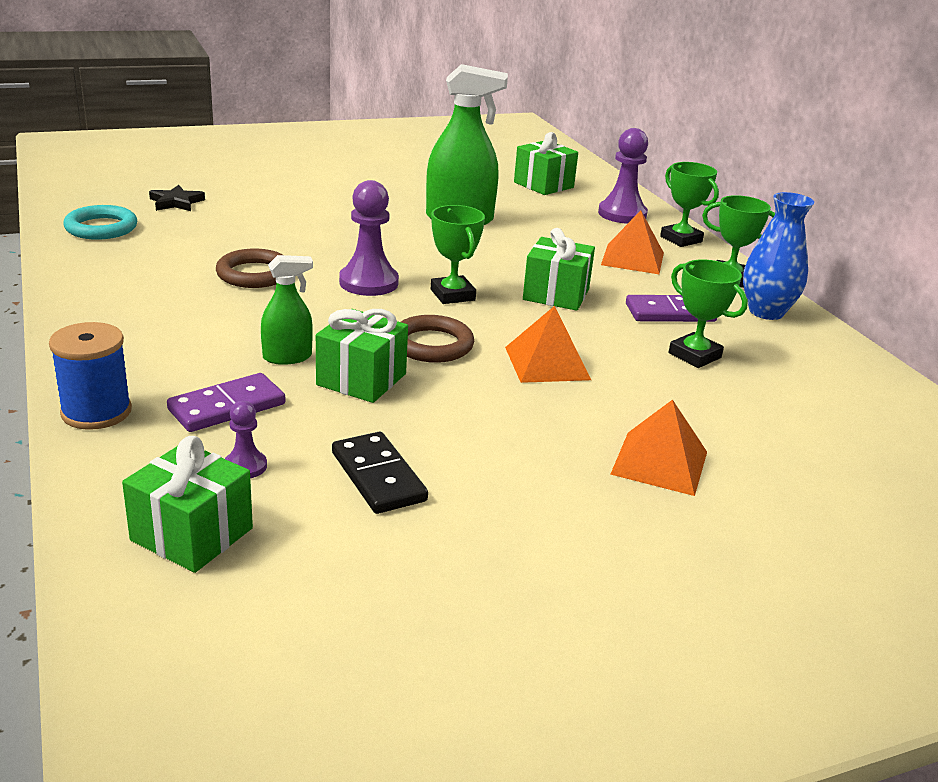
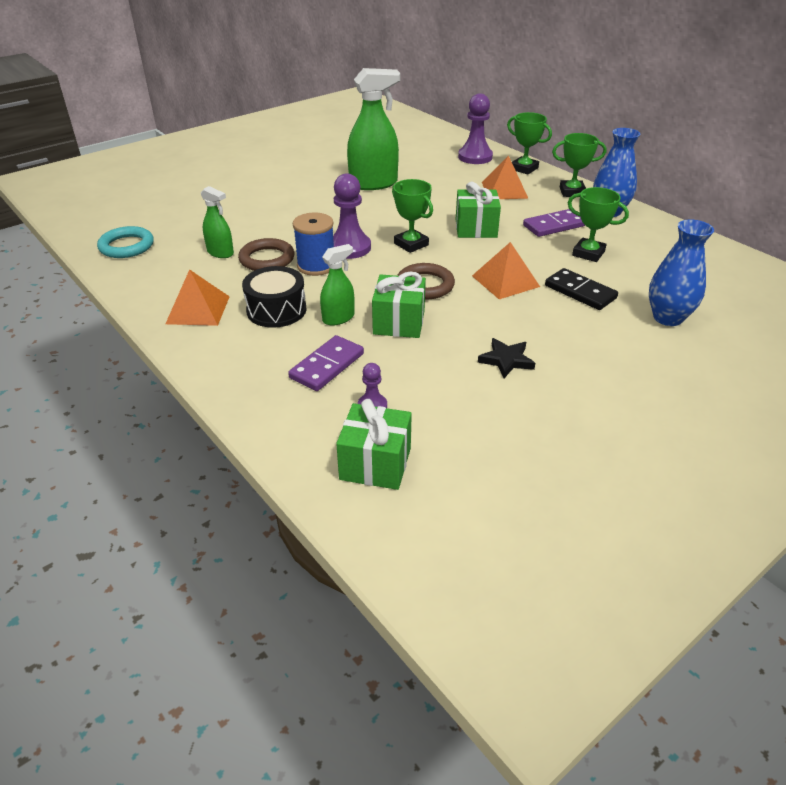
camera: 15 degrees left, 10 degrees up
blue spool [49,322,132,430] -> blue spool moved to [293,213,334,276]
black star [149,185,205,211] -> black star moved to [478,338,535,378]
black domino [332,432,428,514] -> black domino moved to [545,268,618,310]
green gift [514,132,578,195] -> none
orange pyramid [610,399,707,496] -> orange pyramid moved to [165,269,230,326]
none -> green spray bottle [201,186,234,258]
none -> black drum [242,266,307,328]
none -> blue vase [649,219,714,326]

